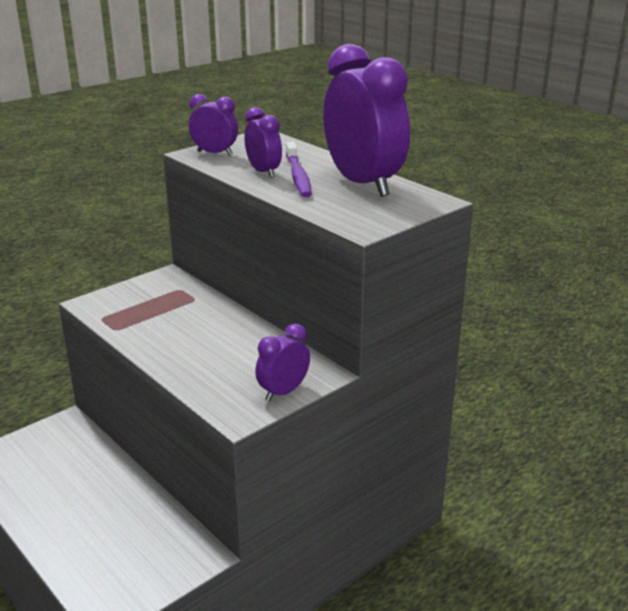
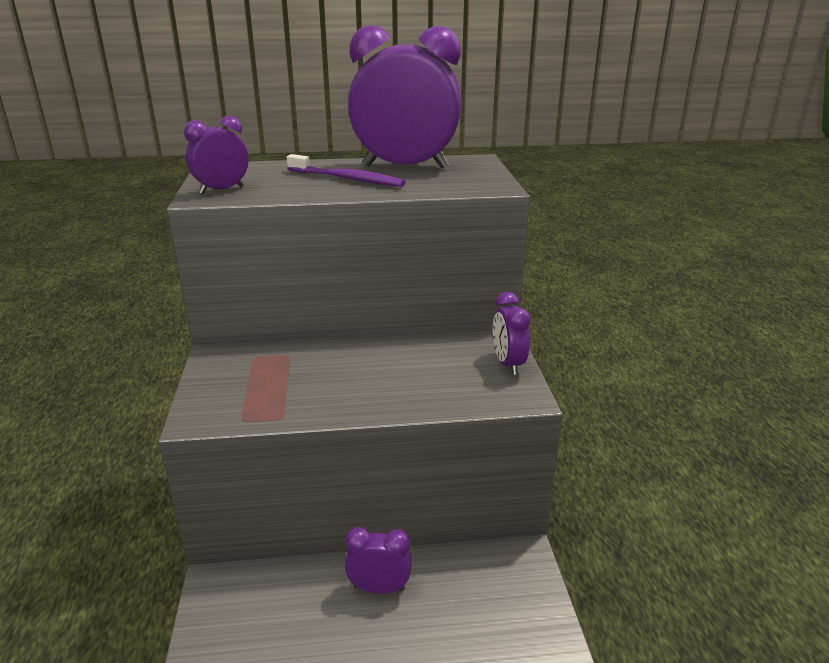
camera: 55 degrees left, 0 degrees up
purple clock [244,107,282,178] -> purple clock moved to [345,527,412,594]

